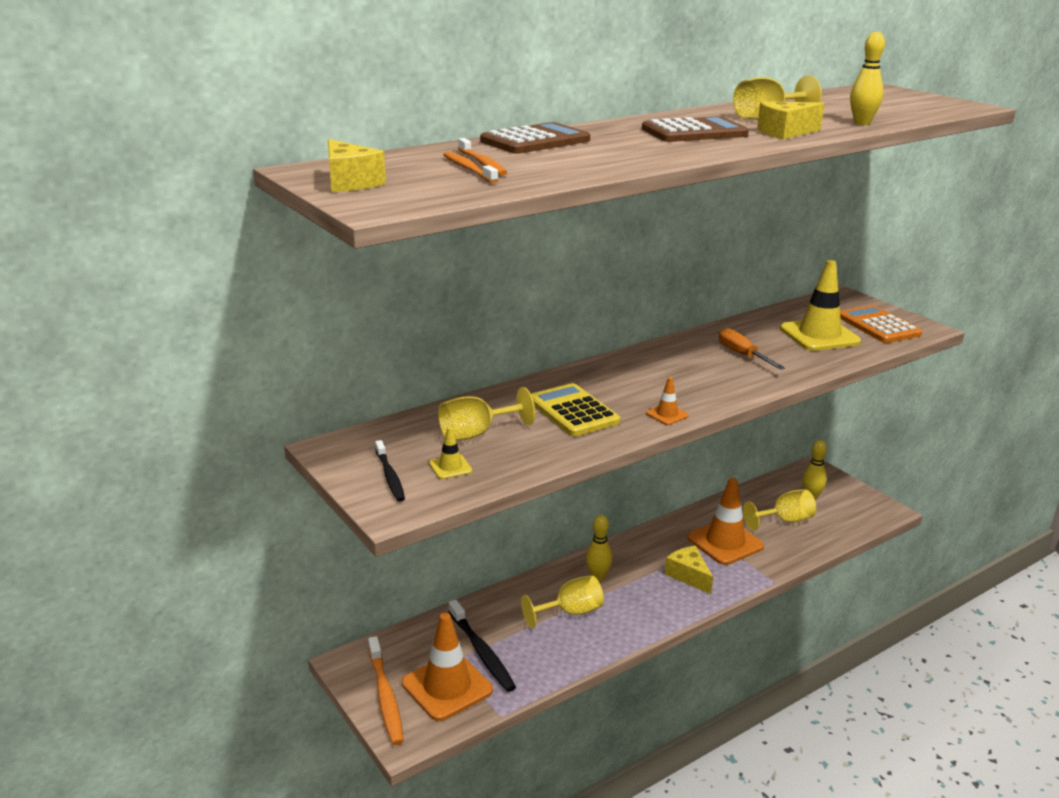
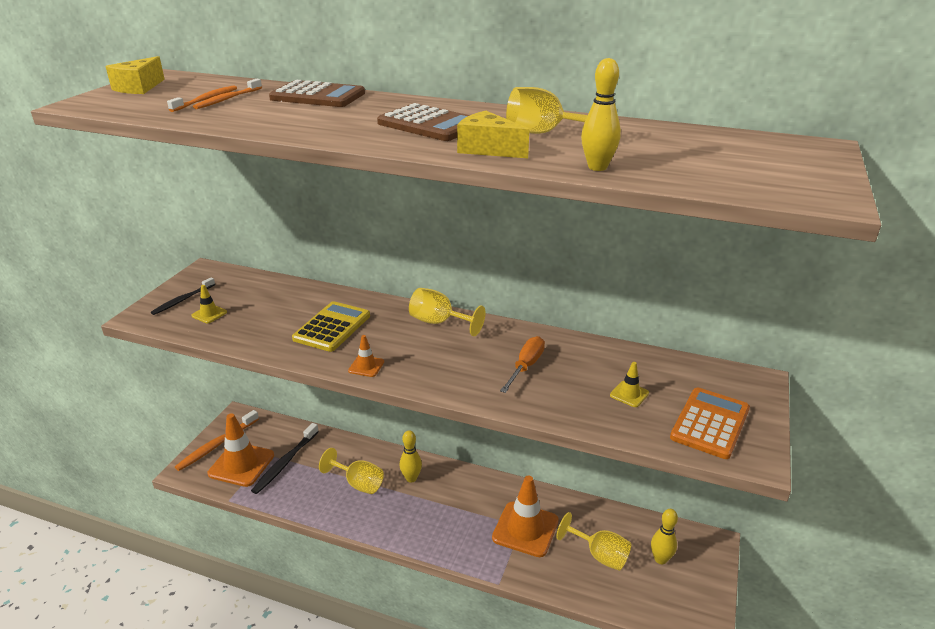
camera: 55 degrees right, 5 degrees up
yellow goblet [438,387,535,441] -> yellow goblet moved to [409,288,486,336]
yellow cheese [665,546,713,594] -> none
yellow traffic cone [780,260,861,351] -> yellow traffic cone [610,362,649,407], size x0.45

